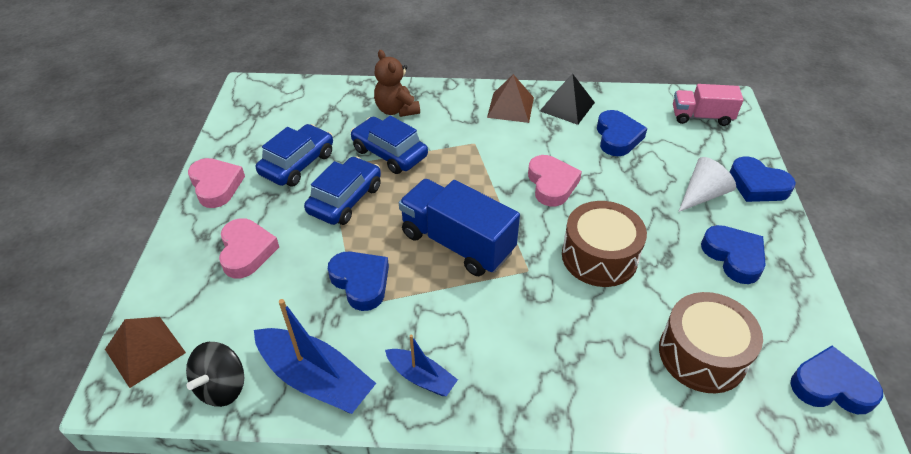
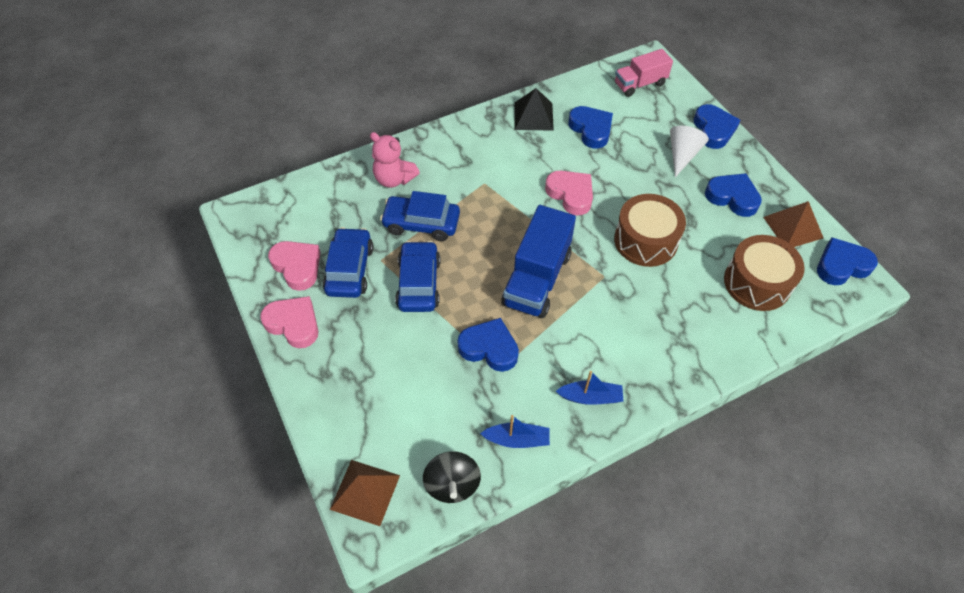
camera: 30 degrees left, 10 degrees up
pink heart [219,218,279,278] -> pink heart moved to [268,241,321,291]
blue boat [254,299,376,414] -> blue boat [480,415,550,448], size x0.57
brown teddy bear [374,50,420,117] -> pink teddy bear [370,132,420,188]
blue truck [399,179,520,276] -> blue truck turned 75 degrees counterclockwise [501,205,576,318]
brown pyramid [487,74,534,123] -> brown pyramid moved to [763,201,823,247]
blue heart [729,156,796,202] -> blue heart turned 105 degrees counterclockwise [694,104,741,149]

